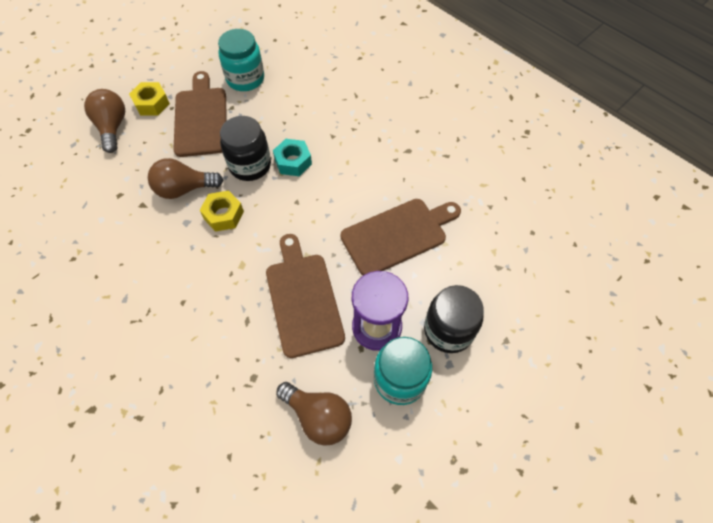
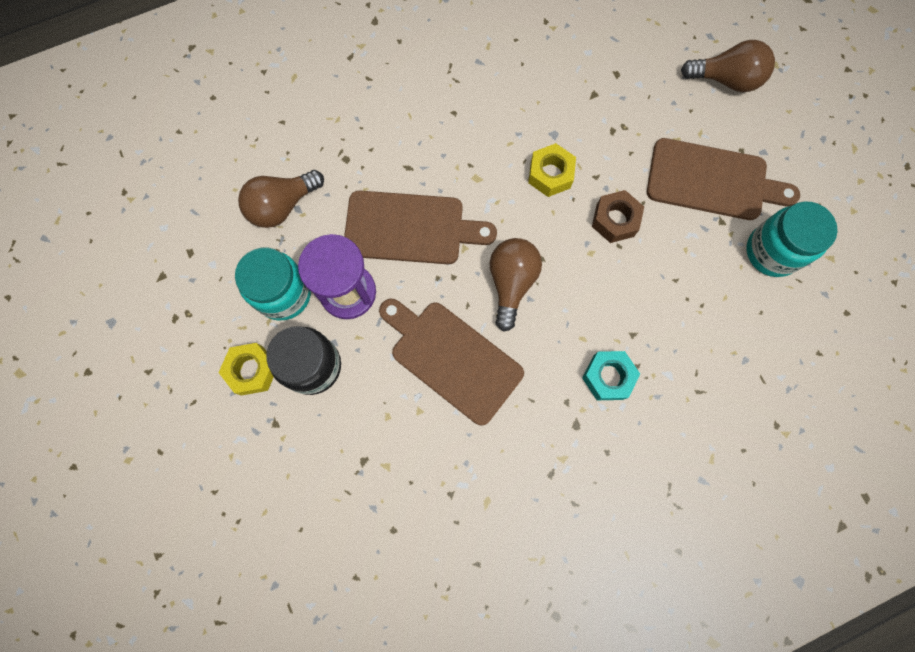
camera: 110 degrees right, 15 degrees up
yellow nut [129,82,170,115] -> yellow nut moved to [218,343,274,396]
brown light bulb [148,158,223,199] -> brown light bulb moved to [490,238,542,332]
black jar [220,116,271,181] -> brown nut [592,190,644,243]
turquoise nut [273,139,312,176] -> turquoise nut moved to [582,351,640,400]
brown cutting board [340,199,461,276] -> brown cutting board turned 135 degrees clockwise [379,299,524,426]

